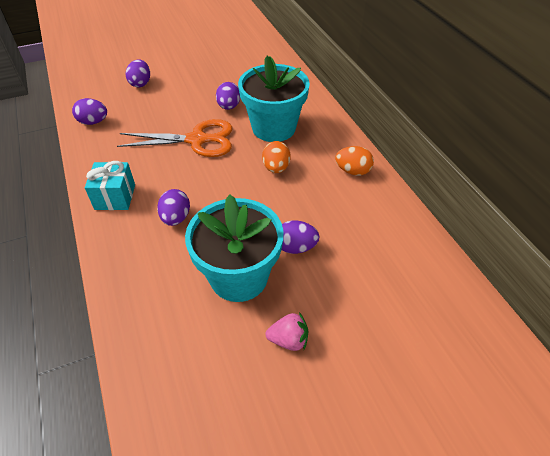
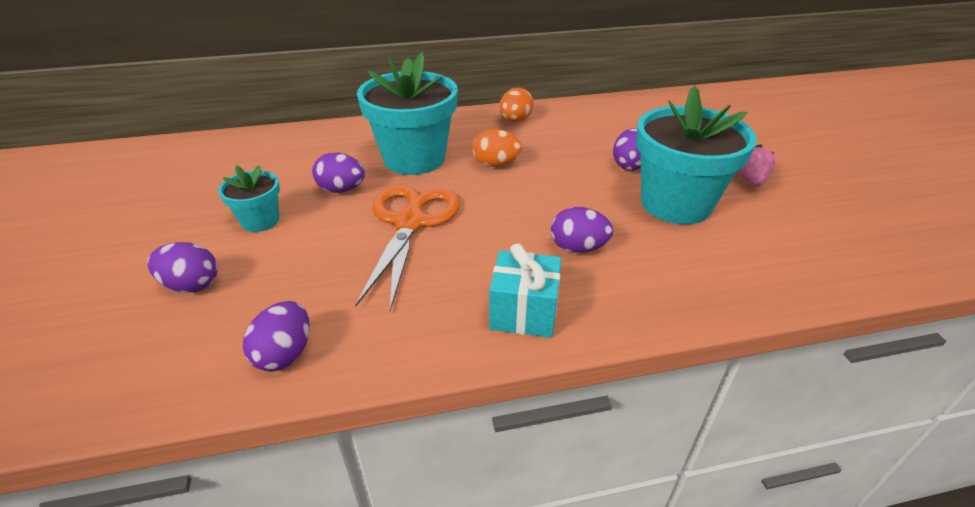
camera: 80 degrees left, 10 degrees down
none -> turquoise flower pot [218,165,280,232]

